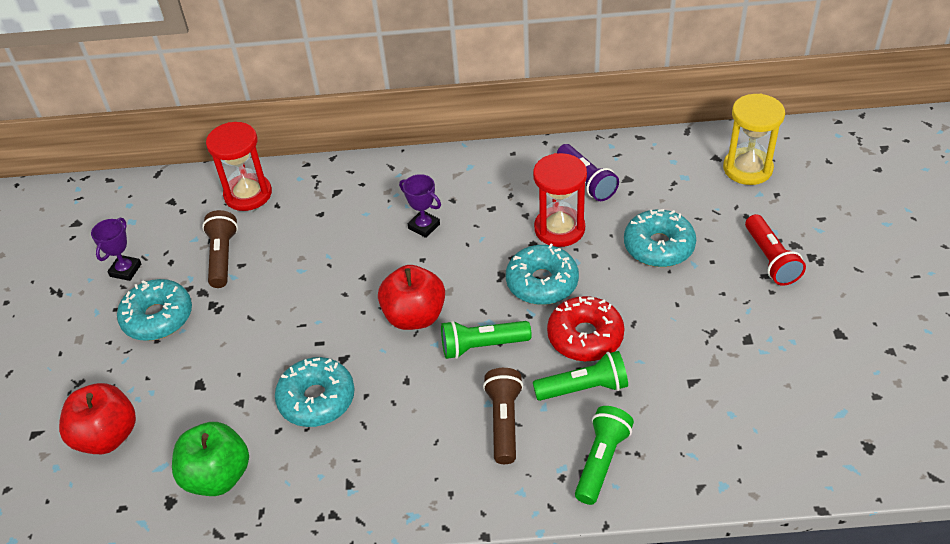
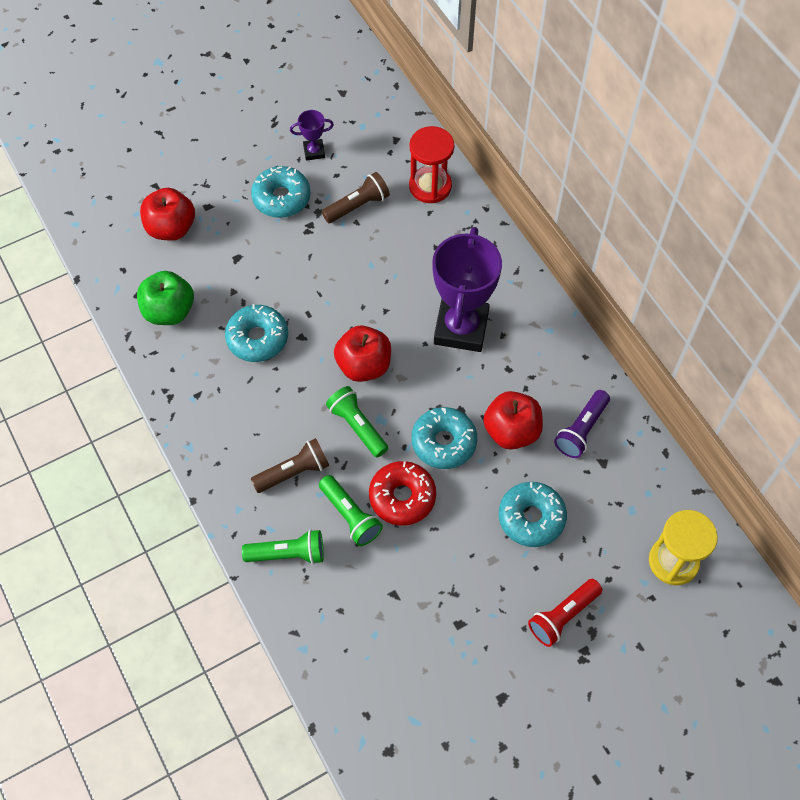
camera: 60 degrees right, 15 degrees up
purple trophy [399,174,441,238] -> purple trophy [432,227,502,352], size x2.28
red hourglass [533,153,587,247] -> red apple [483,391,543,450]

